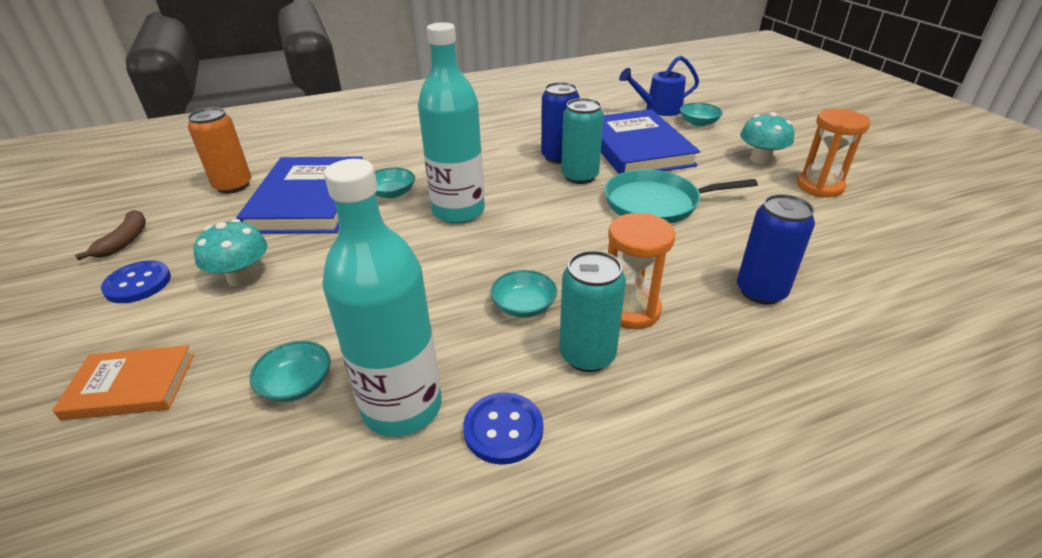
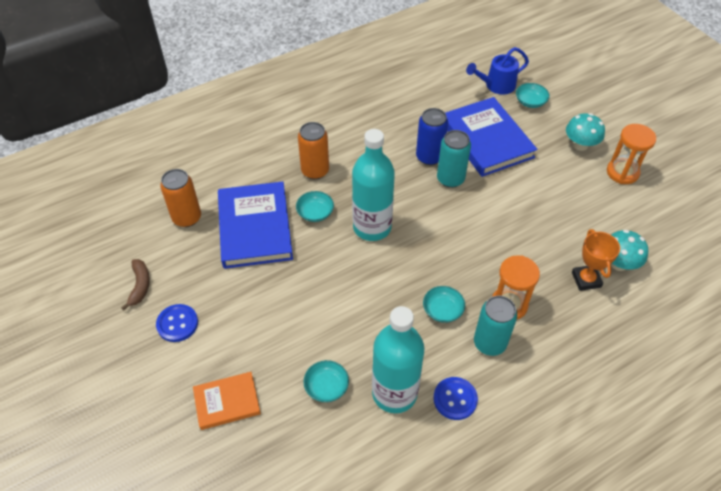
camera: 10 degrees left, 15 degrees up
turquoise mushroom [193,219,268,286] -> turquoise mushroom moved to [611,230,648,271]
turquoise pan [605,170,758,224] -> none
blue can [737,194,815,305] -> orange trophy [572,229,620,291]
none -> orange can [298,122,329,179]

